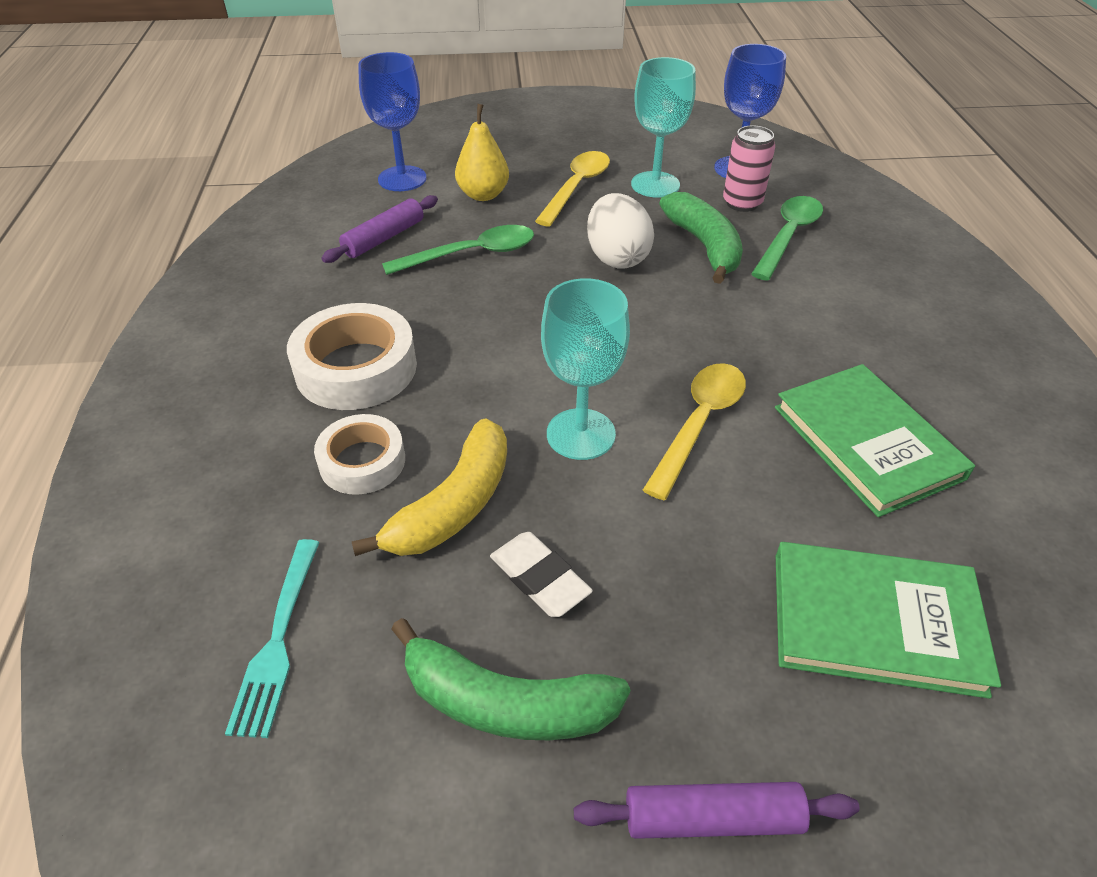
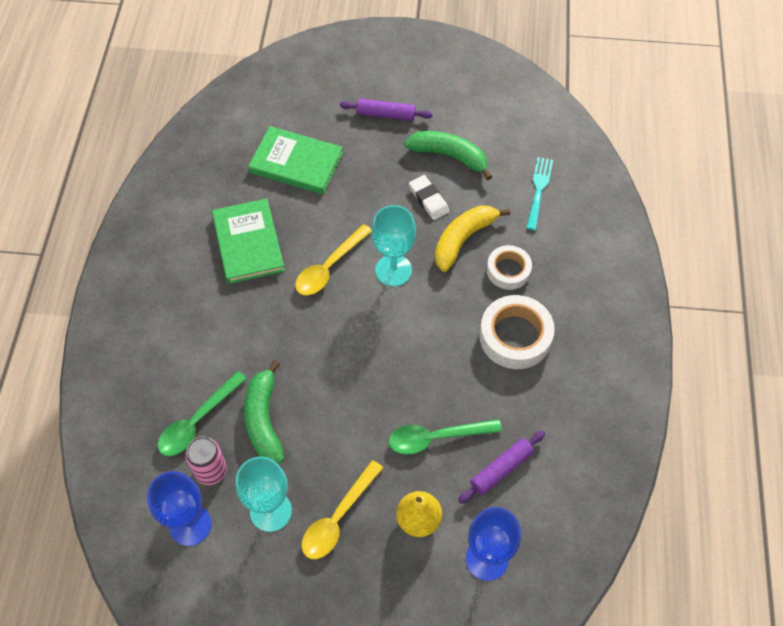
camera: 170 degrees left, 15 degrees up
white egg [587,193,654,269] -> none

